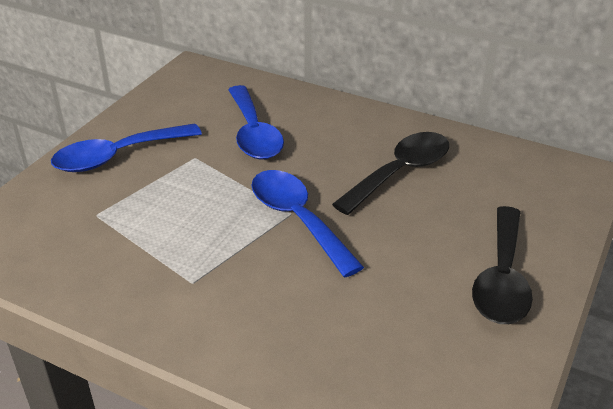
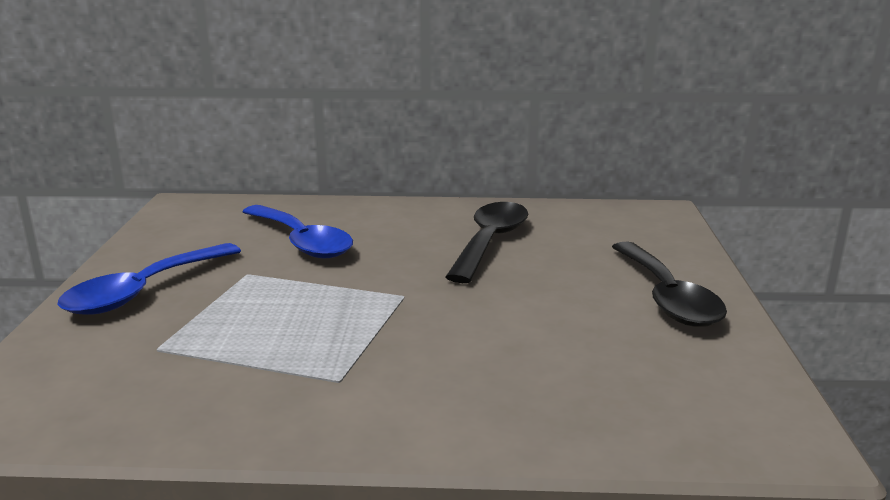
camera: 25 degrees left, 15 degrees down
blue spoon [252,170,364,277] -> none

